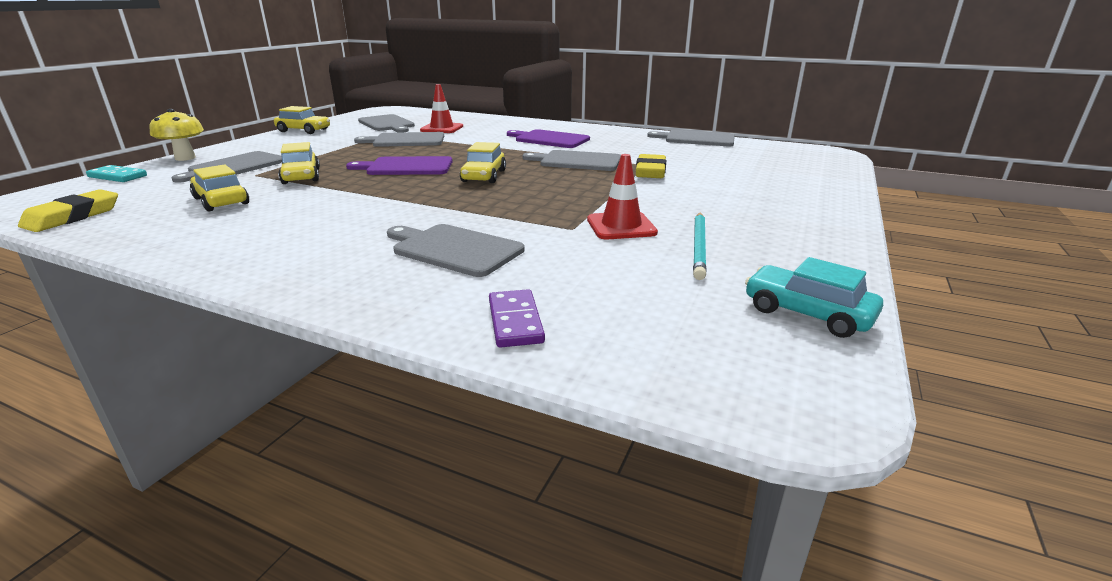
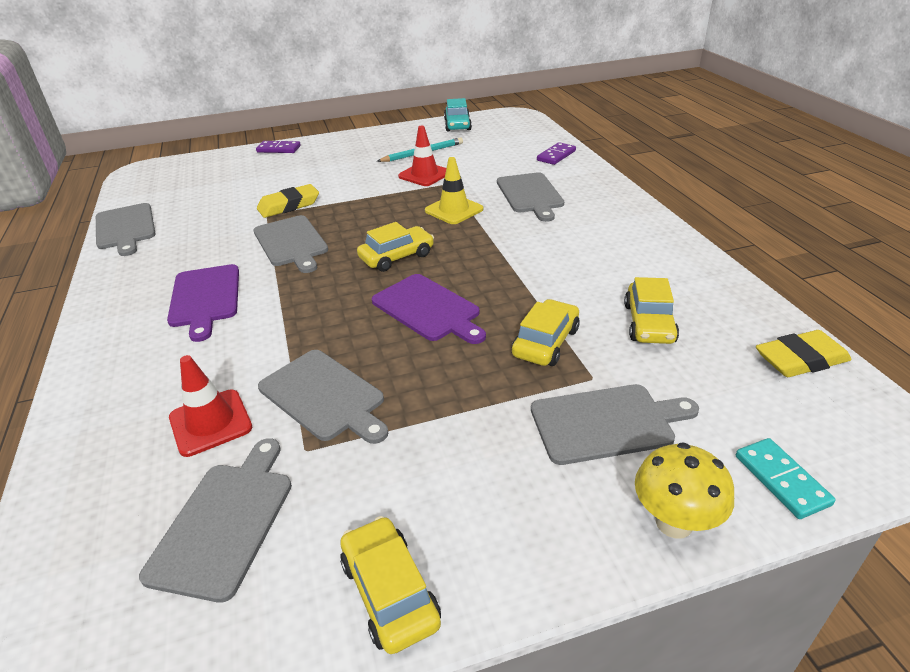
camera: 130 degrees left, 10 degrees up
none -> purple domino [256,141,301,153]
none -> yellow traffic cone [425,157,483,224]

